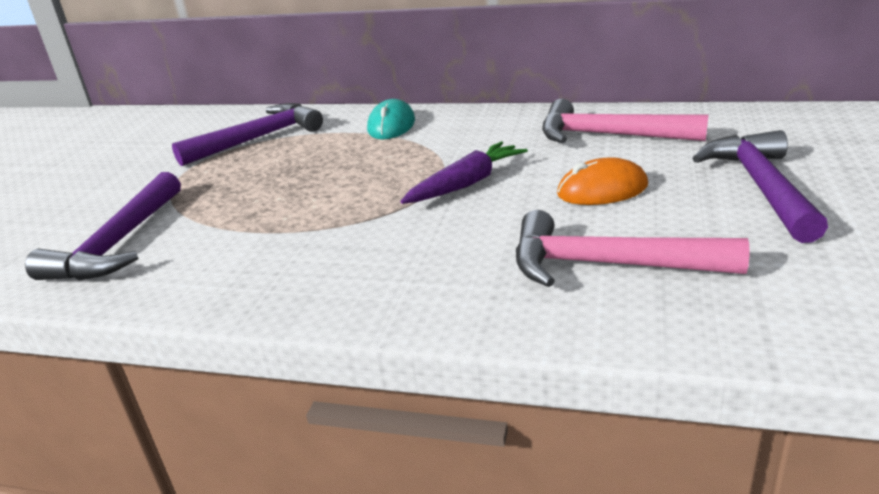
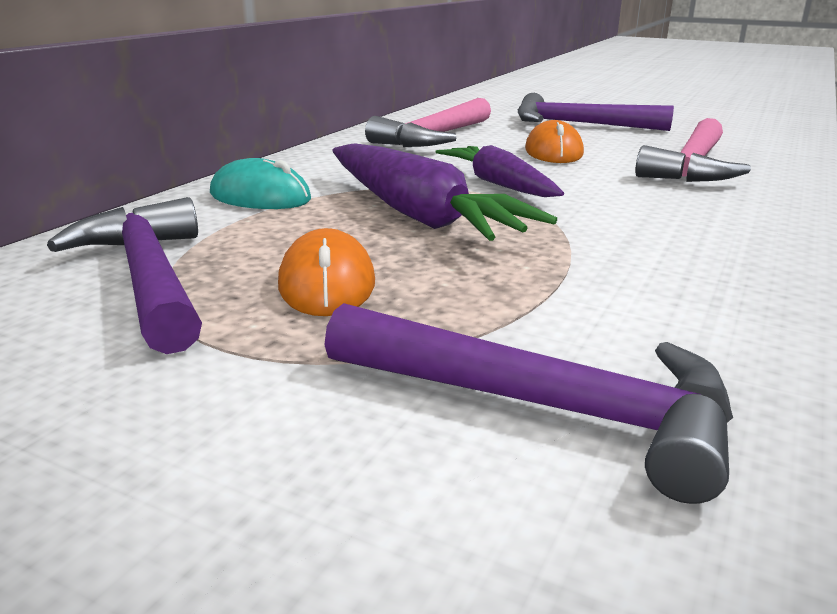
camera: 80 degrees left, 5 degrees down
none -> orange mouse [278,228,375,316]
none -> purple carrot [332,143,557,241]

